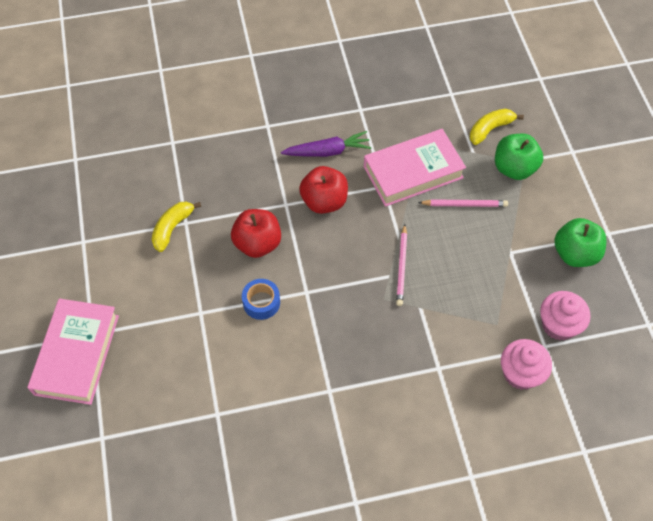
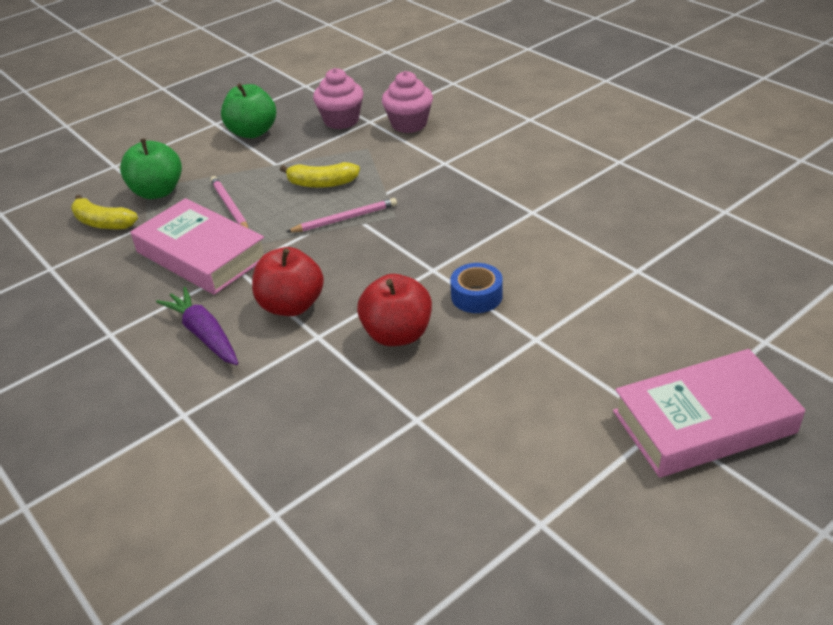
camera: 115 degrees left, 20 degrees down
yellow banana [152,202,201,252] -> yellow banana moved to [280,162,360,188]

